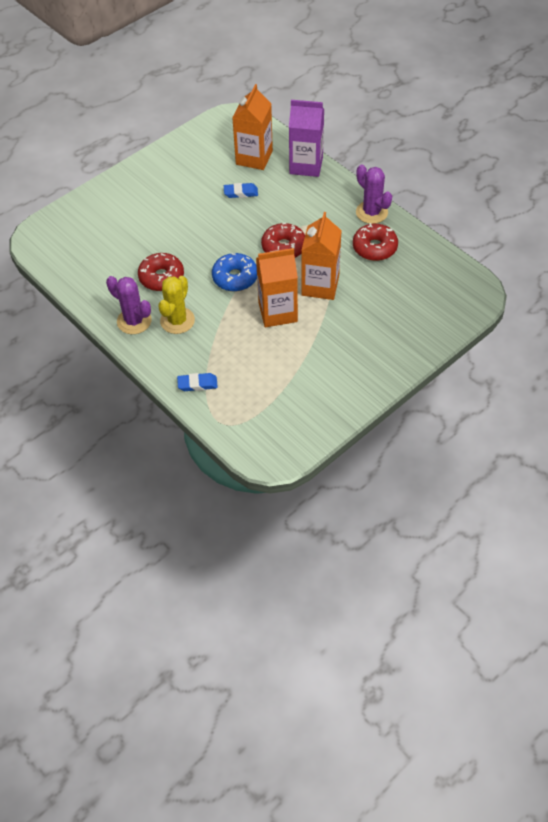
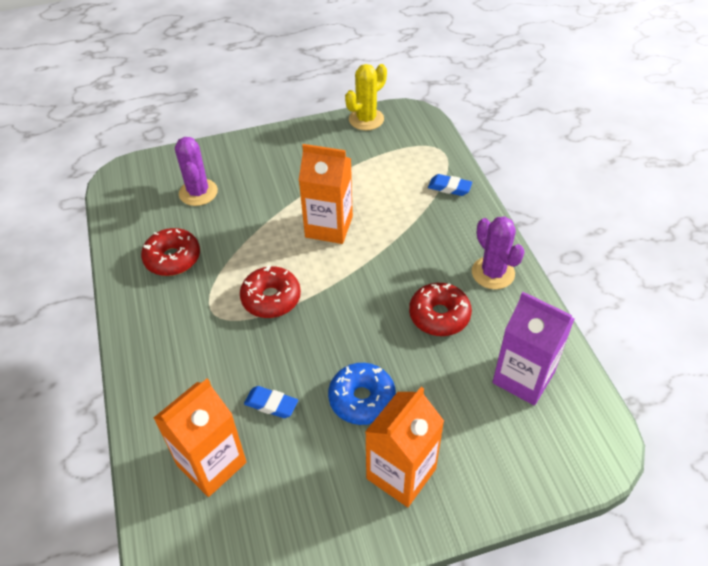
camera: 155 degrees left, 5 degrees down
yellow cactus [158,276,195,334] -> yellow cactus moved to [345,64,387,131]
blue donut [212,253,257,292] -> blue donut moved to [328,363,396,425]
purple carton [289,100,324,177] -> purple carton moved to [492,292,574,405]
orange carton [301,212,342,300] -> orange carton moved to [365,387,444,507]
purple cactus [356,165,392,224] -> purple cactus moved to [175,137,218,206]

